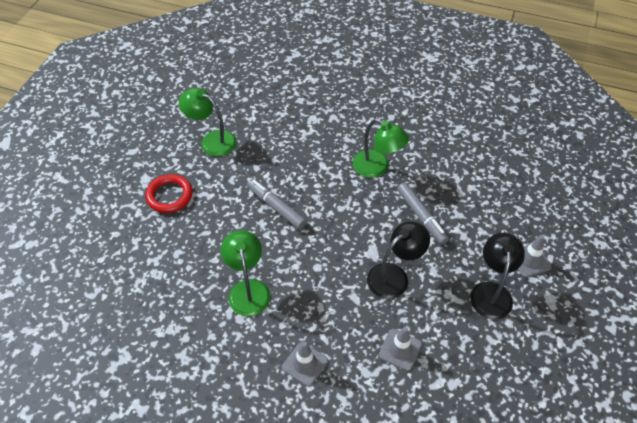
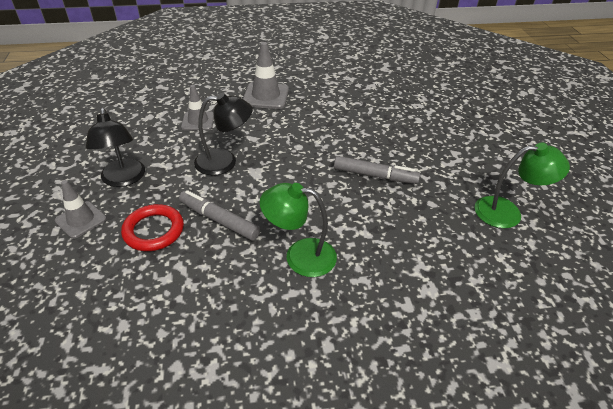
camera: 150 degrees right, 10 degrees down
red ring [145,174,193,213] -> red ring moved to [121,204,184,251]
green lamp [221,230,271,316] -> none
grey traffic cone [282,342,328,386] -> grey traffic cone [243,42,289,109], size x1.50
black lamp [367,221,430,299] -> black lamp turned 120 degrees counterclockwise [194,93,253,175]

